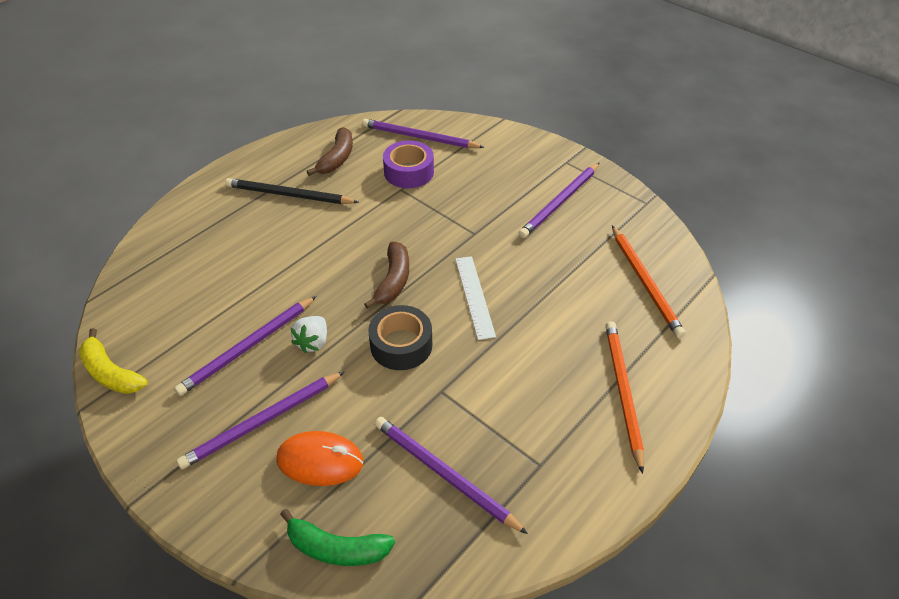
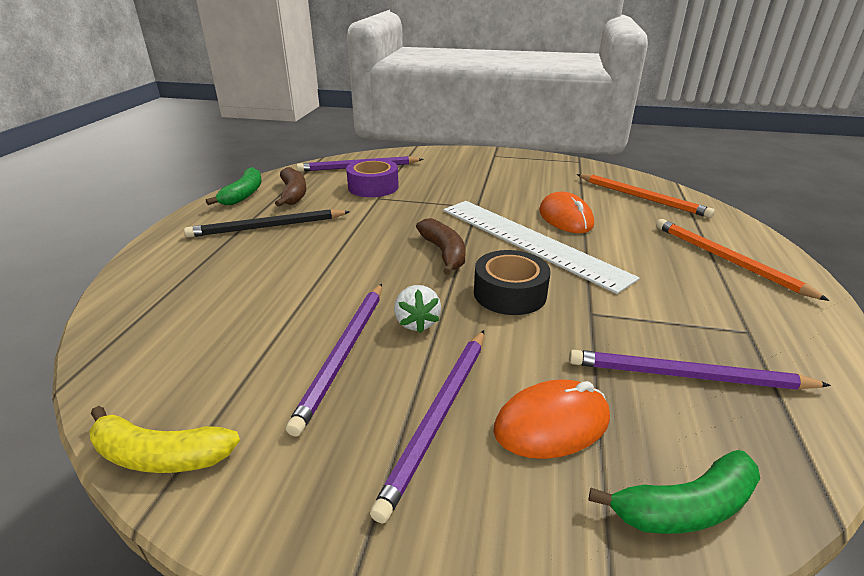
camera: 30 degrees left, 15 degrees down
white ruler [455,256,496,340] -> white ruler [443,201,640,294], size x1.90
purple pencil [519,163,599,238] -> none
none -> green banana [206,167,262,205]
none -> orange mouse [539,192,594,233]

